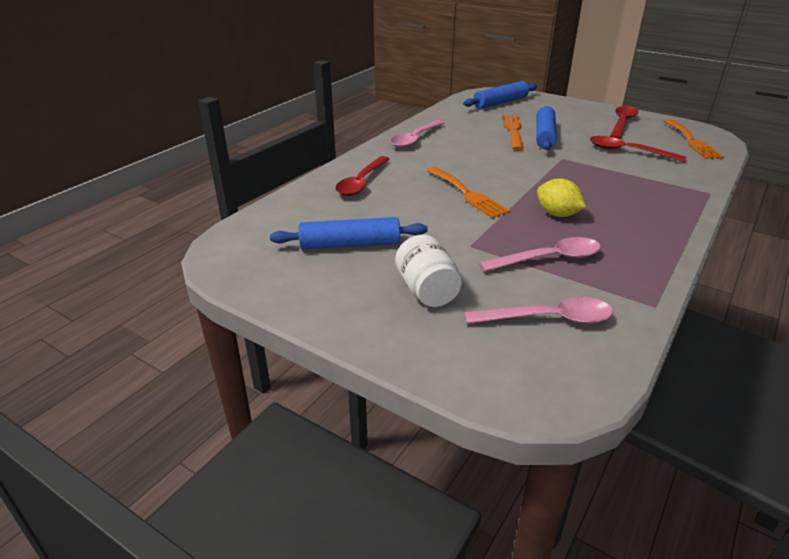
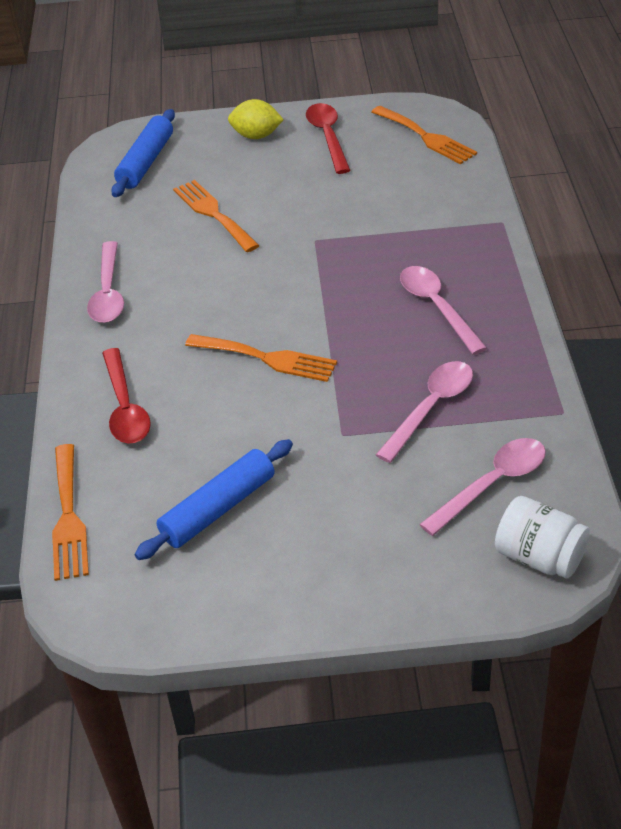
camera: 35 degrees left, 10 degrees up
white jar [395,235,462,307] -> white jar moved to [495,496,590,579]
blue rolling pin [536,106,557,150] -> none
yellow lemon [537,178,586,217] -> yellow lemon moved to [228,99,284,139]
red spoon [590,136,686,162] -> none
none -> orange fork [52,444,89,581]
none -> pink spoon [400,266,487,355]

